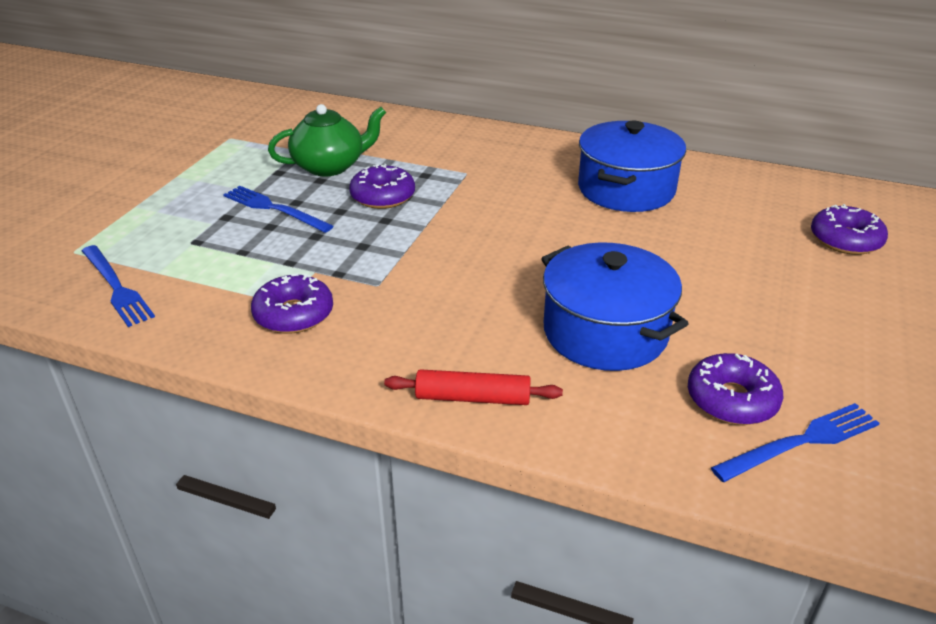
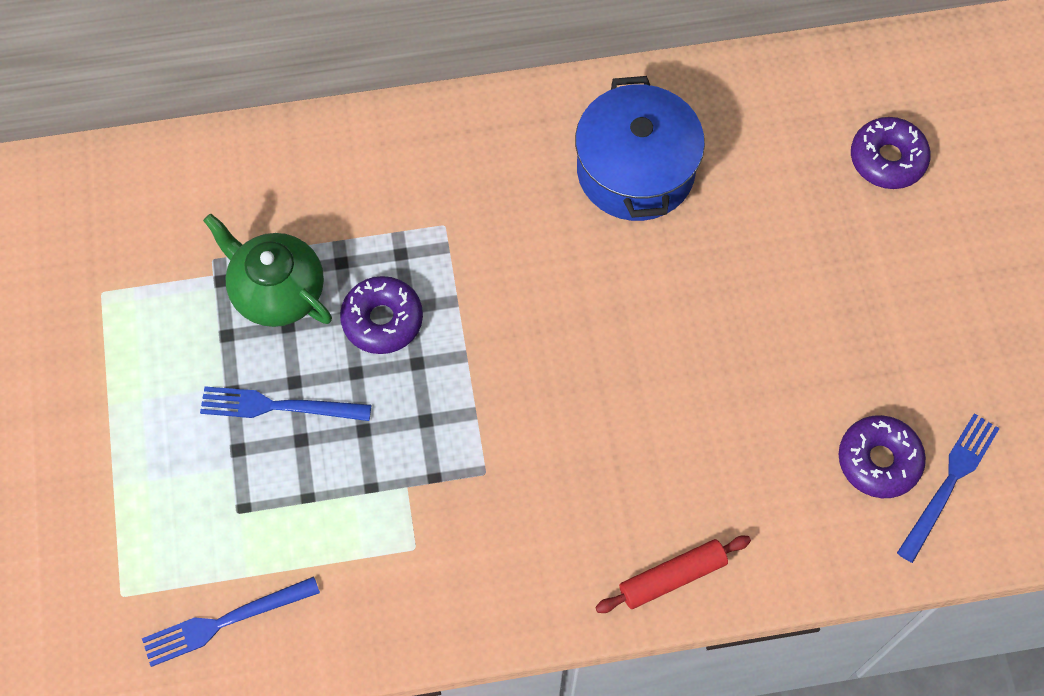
camera: 30 degrees left, 30 degrees up
blue fork [82,245,155,327] -> blue fork turned 135 degrees clockwise [142,576,320,667]
purple donut [251,273,333,334] -> none
green teapot [268,104,386,176] -> green teapot turned 90 degrees counterclockwise [203,213,332,327]
blue pot [541,242,689,371] -> none

